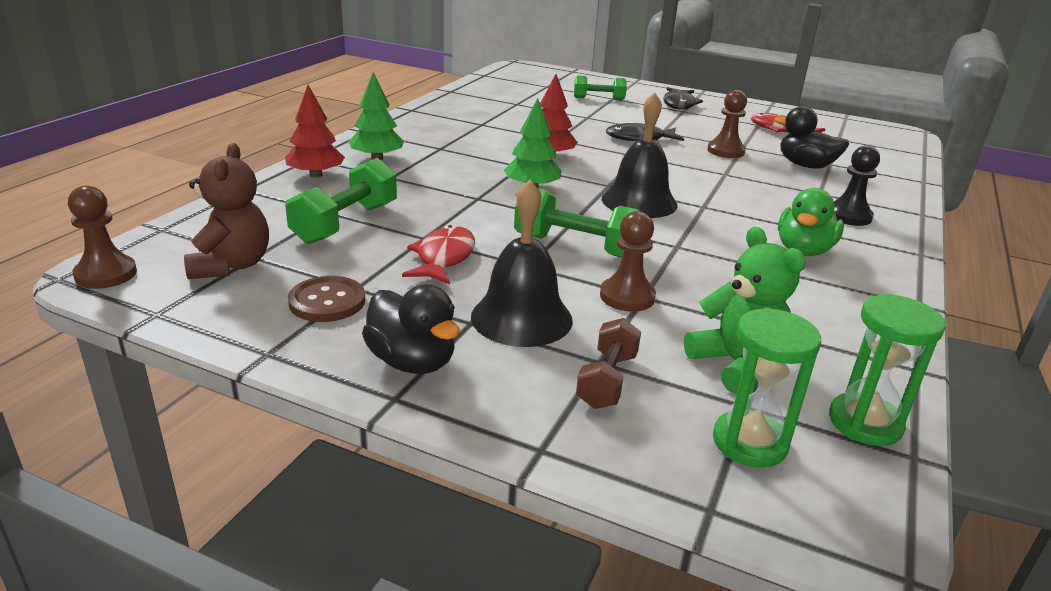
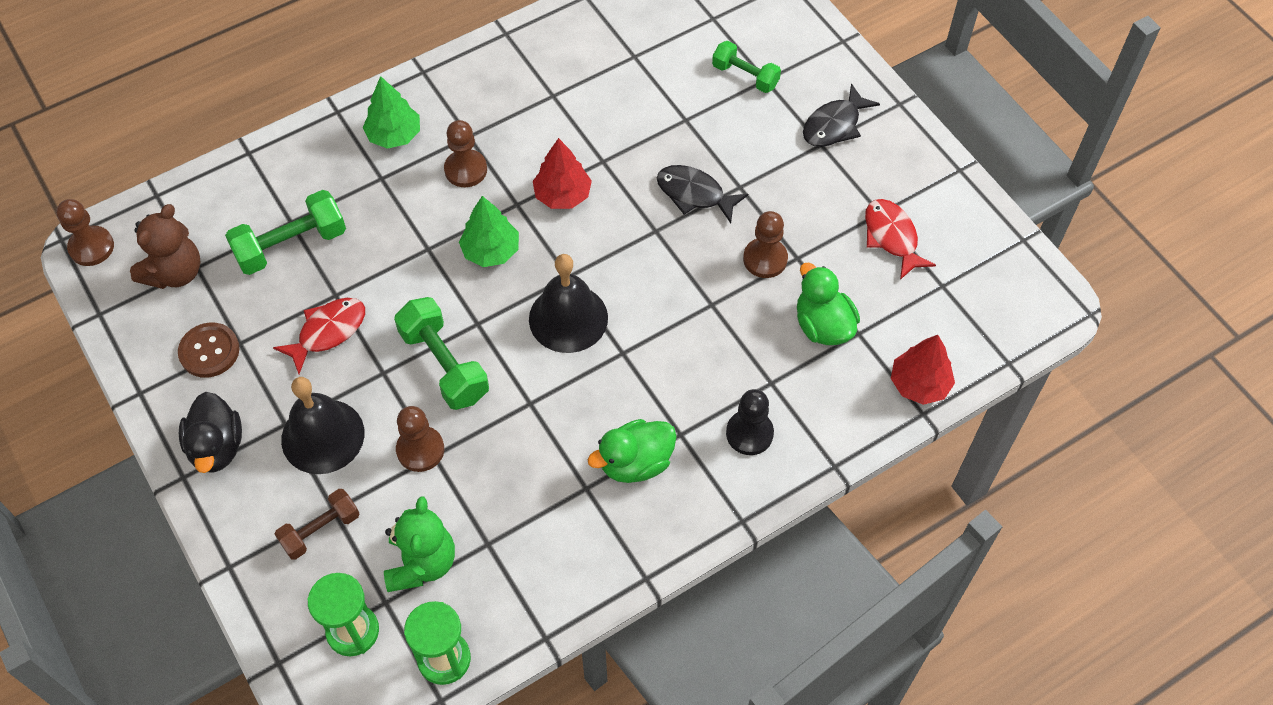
camera: 35 degrees right, 30 degrees up
red tree [285,85,345,178] -> red tree moved to [891,335,955,405]
black duck [774,106,849,169] -> green duck [797,262,860,345]
none -> brown pawn [444,120,487,187]

